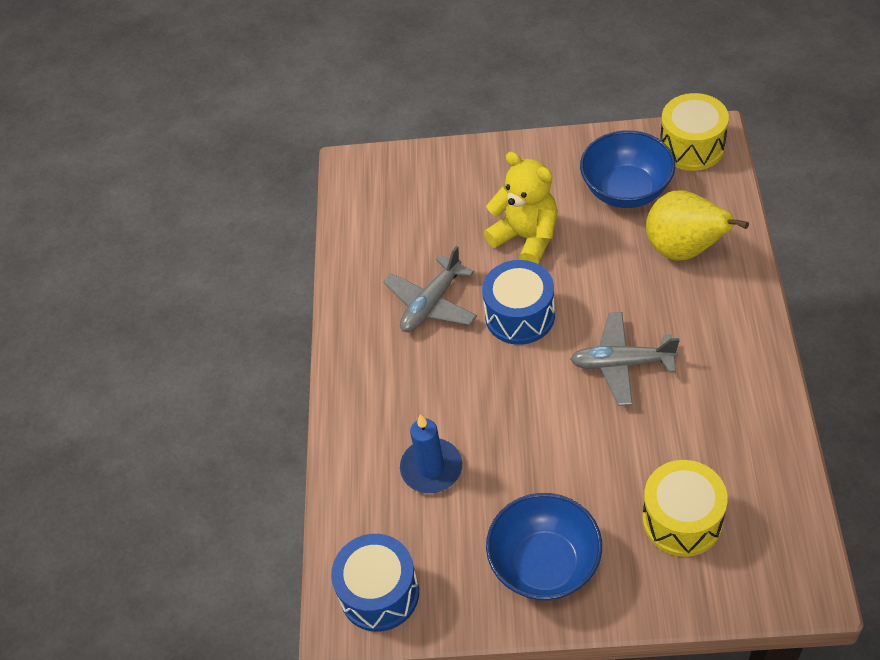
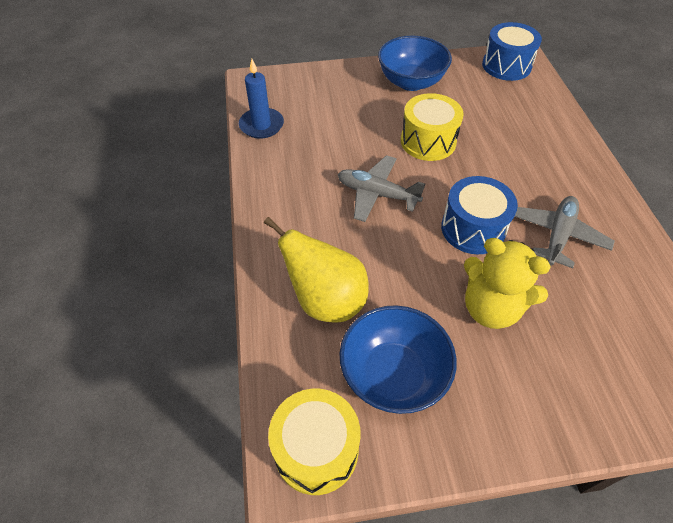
camera: 165 degrees right, 0 degrees up
blue candle [400,414,462,493] -> blue candle moved to [239,59,284,139]
grey plane [570,312,680,406] -> grey plane turned 150 degrees counterclockwise [338,155,425,222]
yellow drum [642,460,728,557] -> yellow drum moved to [401,93,464,161]

